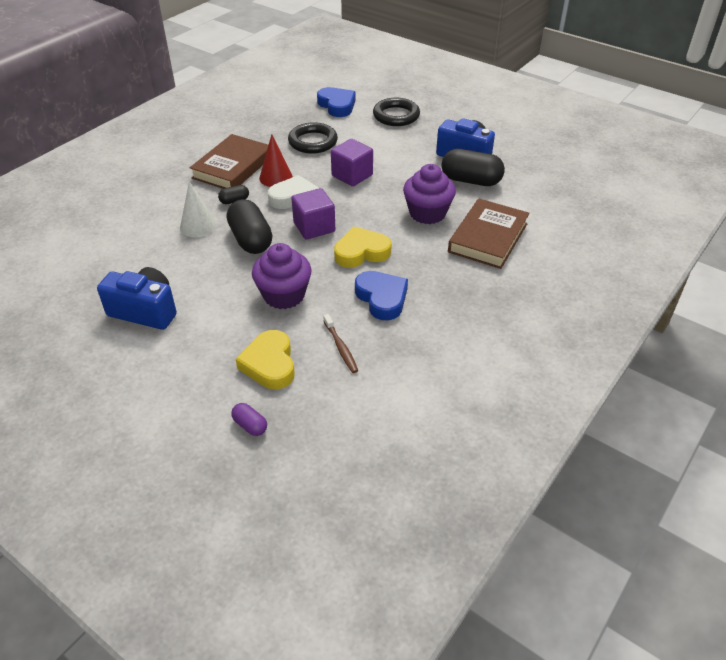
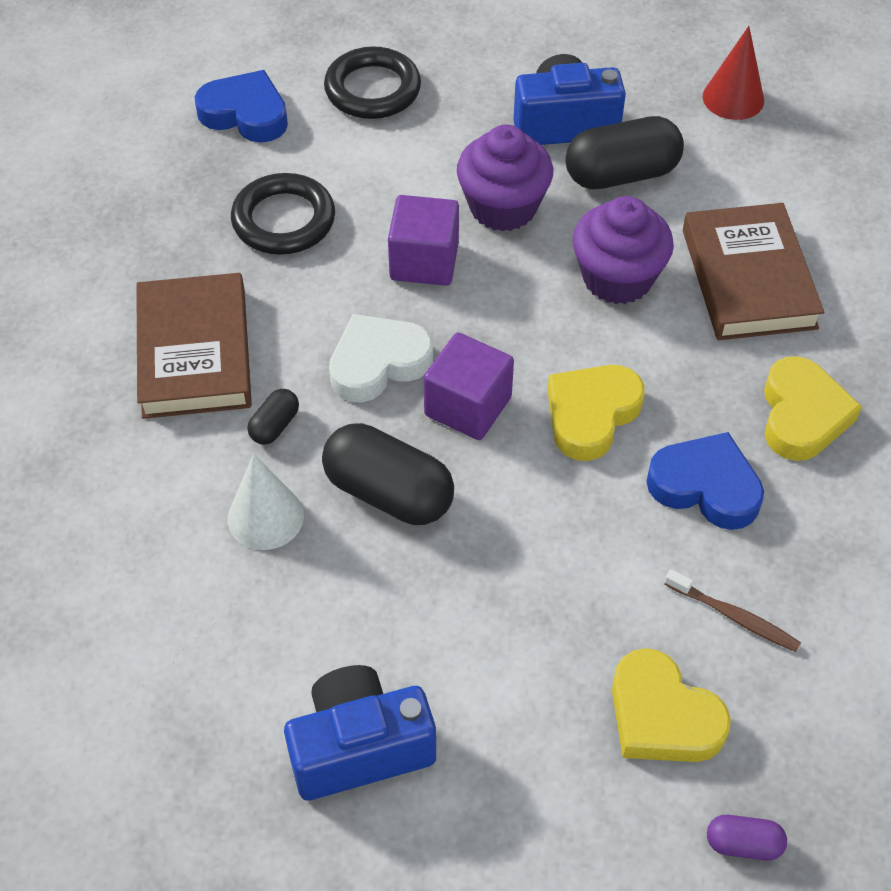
camera: 35 degrees left, 10 degrees up
purple cupcake [252,243,312,309] -> purple cupcake moved to [457,125,553,232]
red cone [259,134,293,187] -> red cone moved to [703,26,764,120]
none -> yellow heart [764,356,862,461]

